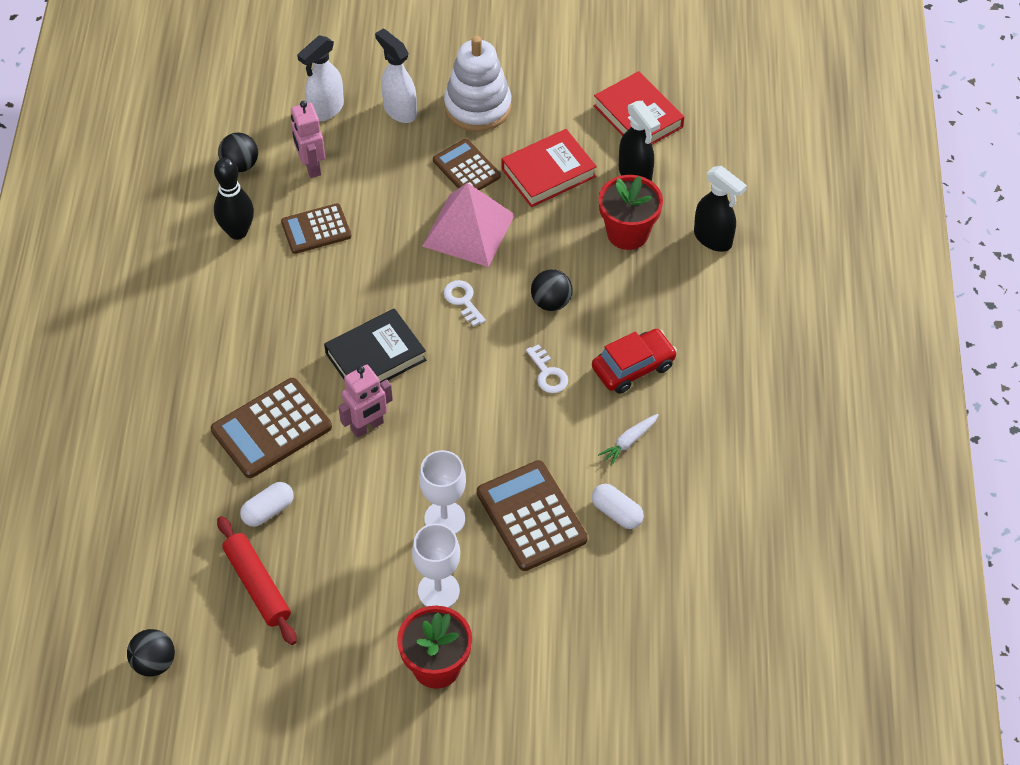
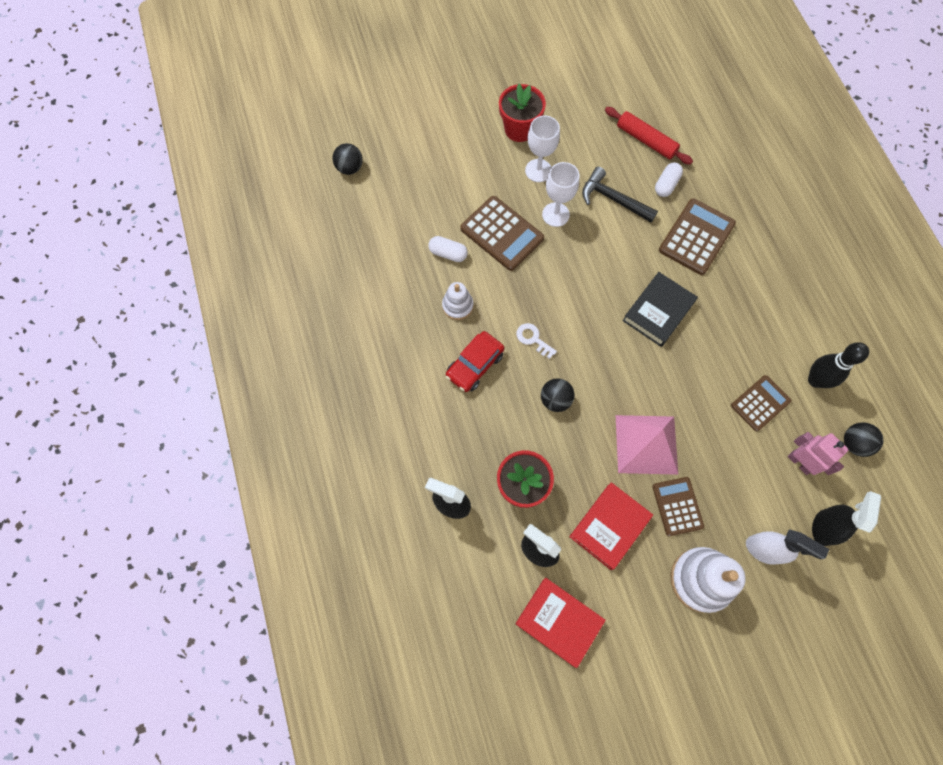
camera: 160 degrees right, 15 degrees up
black ball [127,629,175,677] -> black ball moved to [332,143,363,175]
white spray bottle [297,35,344,121] -> black spray bottle [812,491,881,546]
pink robot [339,365,393,438] -> none
brown calculator [433,139,501,191] -> brown calculator turned 135 degrees counterclockwise [652,477,704,536]
white key [444,280,486,327] -> none
white carrot [598,414,659,466] -> white stacking toy [442,282,474,320]
none -> black hammer [582,167,658,223]

